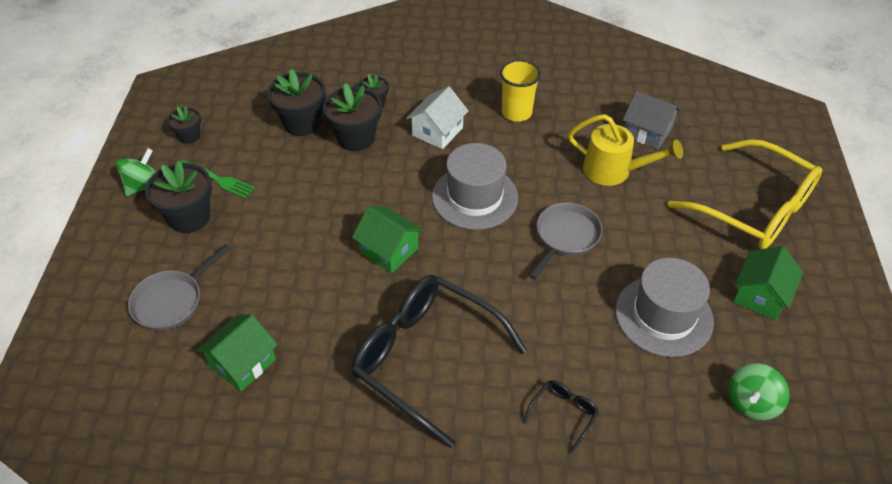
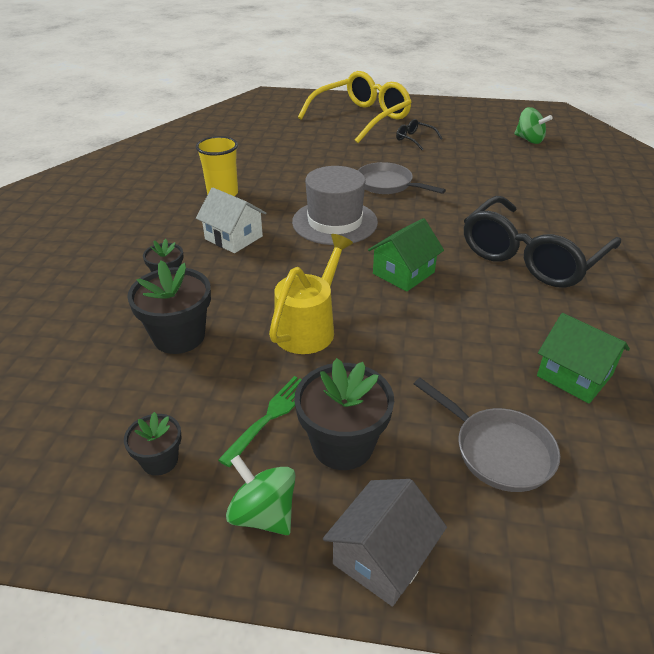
camera: 85 degrees left, 10 degrees down
black flower pot [323,83,382,151] -> none
black glasses [523,380,599,453] -> black glasses moved to [396,119,442,150]
yellow watering can [568,114,683,186] -> yellow watering can moved to [269,234,353,354]
grey hat [615,258,714,357] -> none
grey house [623,91,681,149] -> grey house moved to [323,479,447,607]
green house [733,246,803,320] -> none

